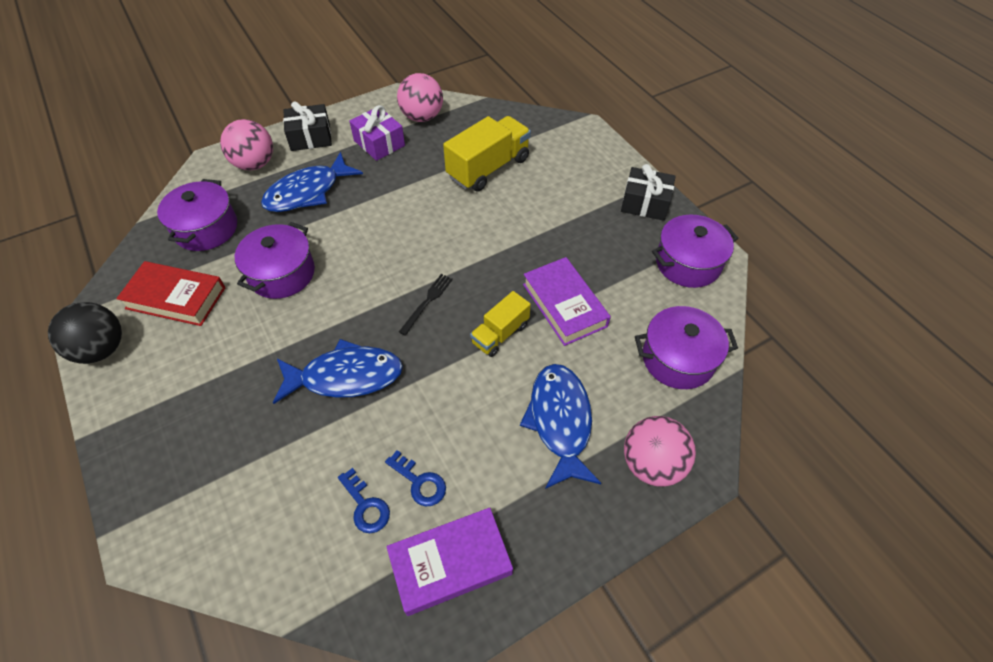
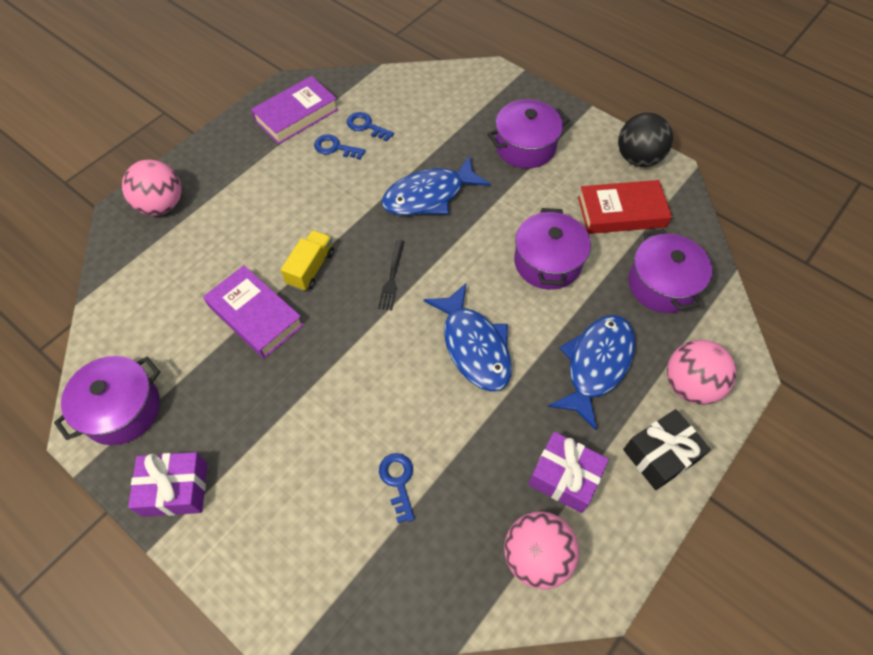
camera: 160 degrees right, 5 degrees up
yellow truck [443,116,531,191] -> blue key [379,453,415,523]
blue fish [520,364,601,489] -> blue fish moved to [423,283,512,392]
black gift [621,164,676,221] -> purple gift [128,452,207,517]
purple pot [635,306,738,389] -> purple pot moved to [488,99,569,168]

